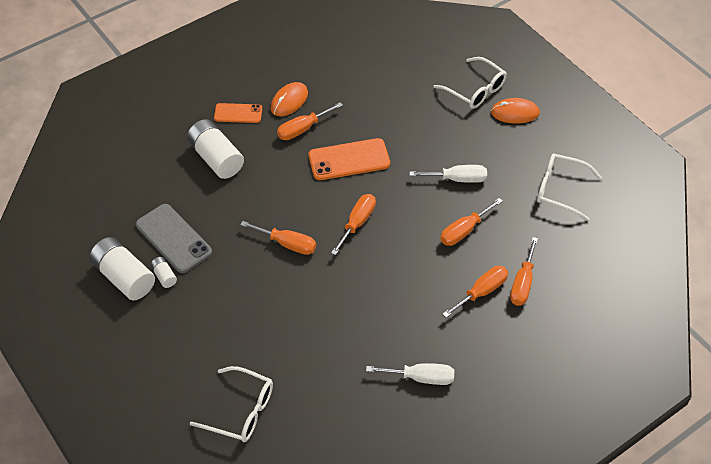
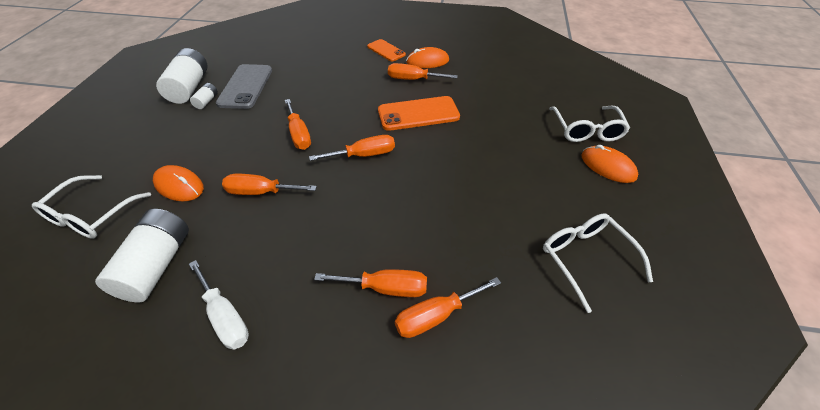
camera: 45 degrees right, 5 degrees down
white battery [187,119,244,179] -> white battery moved to [95,209,189,302]
white glasses [190,366,273,442] -> white glasses turned 45 degrees clockwise [32,175,151,238]
orange phone [308,138,390,180] -> orange phone turned 45 degrees counterclockwise [378,96,460,131]
white screwdriver [409,165,487,183] -> none
orange screwdriver [440,198,503,246] -> orange screwdriver moved to [222,174,317,195]
none -> orange mouse [153,165,204,201]

